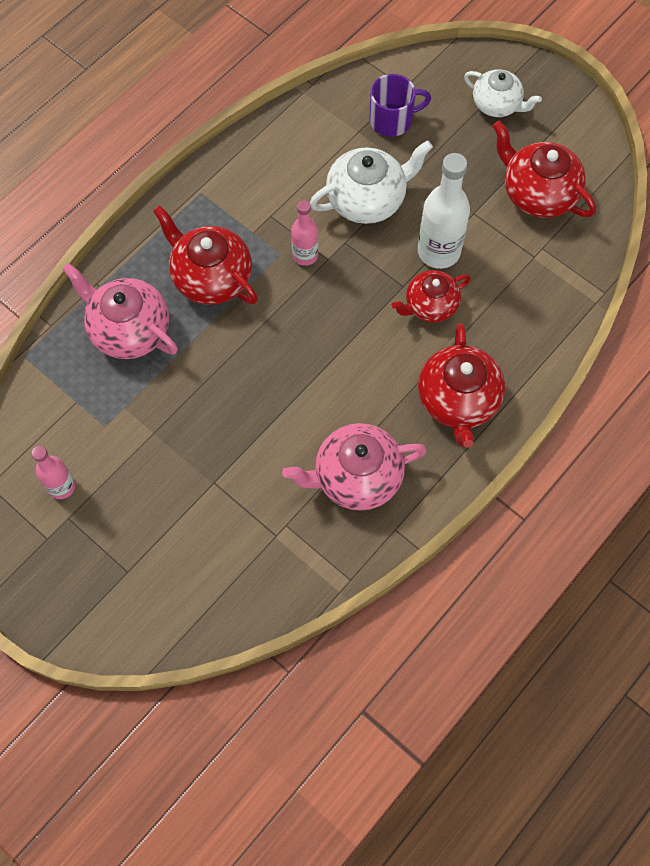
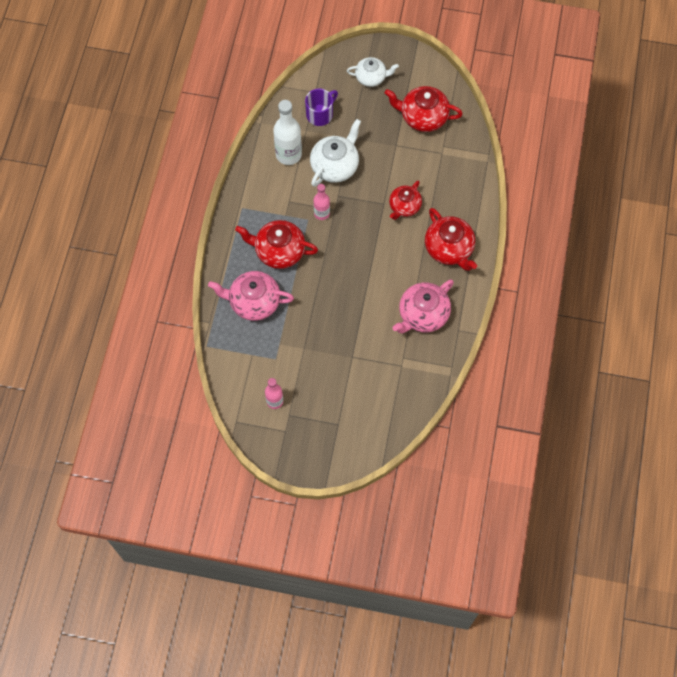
camera: 30 degrees left, 0 degrees up
white bottle [418,153,470,269] -> white bottle moved to [273,100,302,165]

